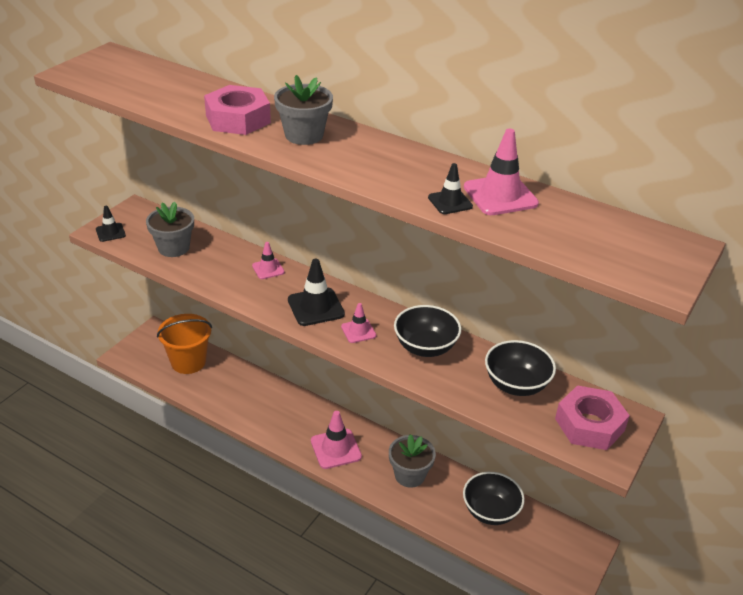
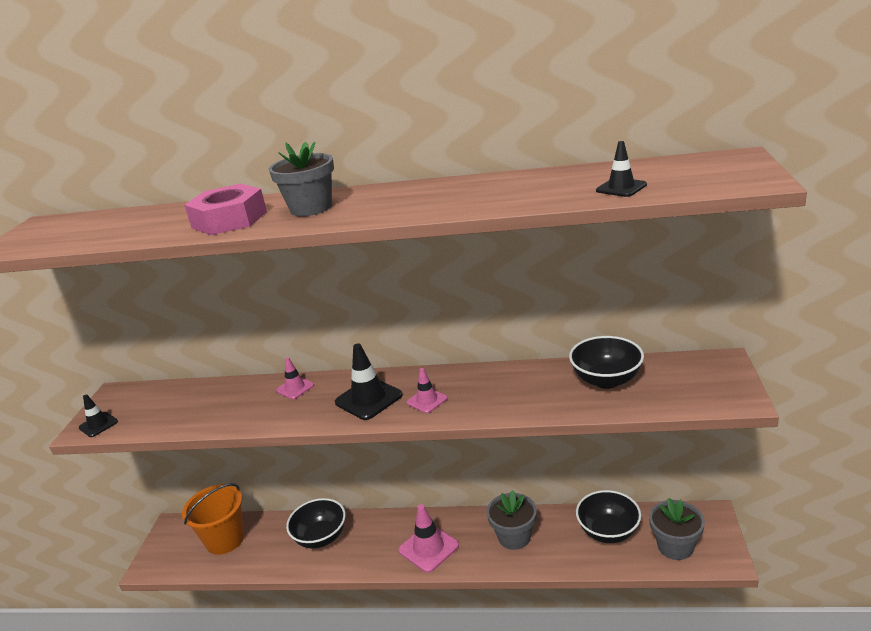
camera: 20 degrees left, 10 degrees down
grey flower pot [146,202,194,257] -> grey flower pot moved to [649,498,705,560]
black bowl [394,305,461,357] -> black bowl moved to [286,498,346,549]
black traffic cone [428,163,473,214] -> black traffic cone moved to [596,141,647,197]
pink traffic cone [464,129,539,215] -> none
pink nut [555,385,630,450] -> none

